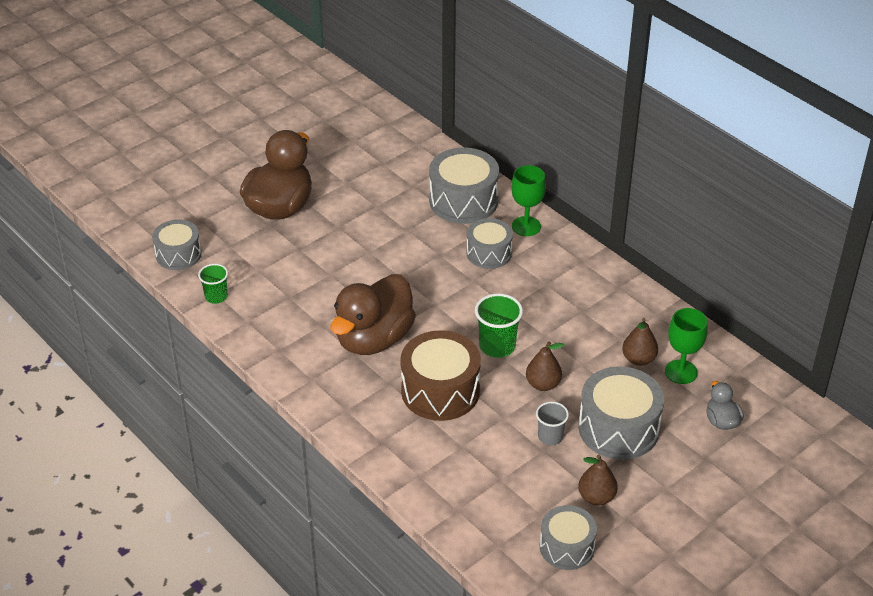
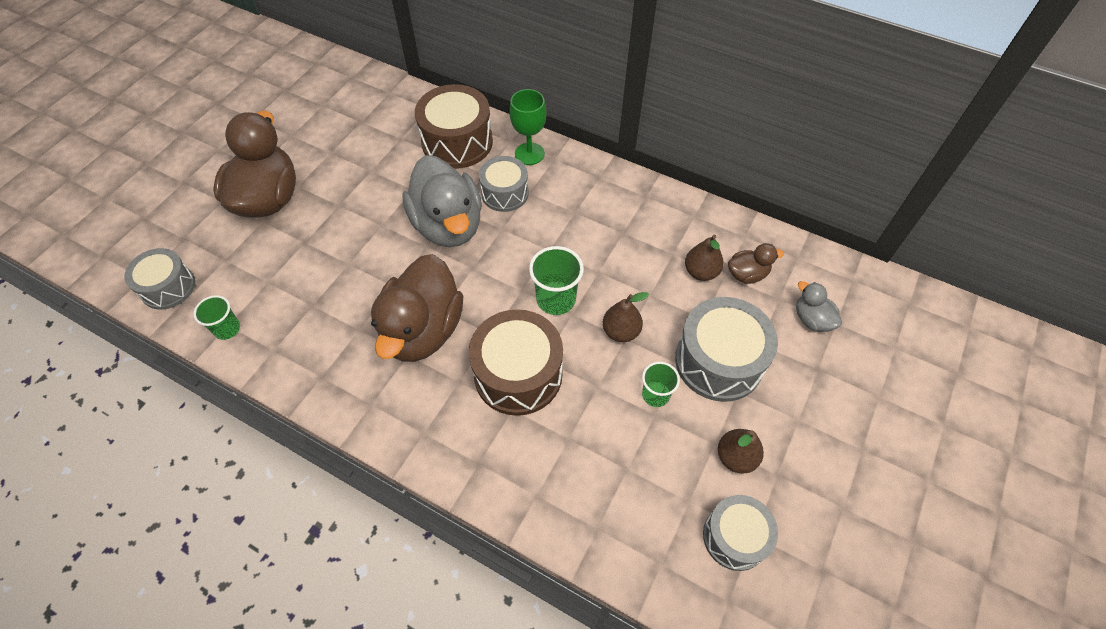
camera: 20 degrees left, 15 degrees up
grey drum [429,148,499,224] -> brown drum [415,84,493,169]
grey cup [536,402,569,445] -> green cup [642,362,680,407]
green goblet [665,308,707,384] -> brown duck [728,243,784,284]
none -> grey duck [402,155,482,247]

